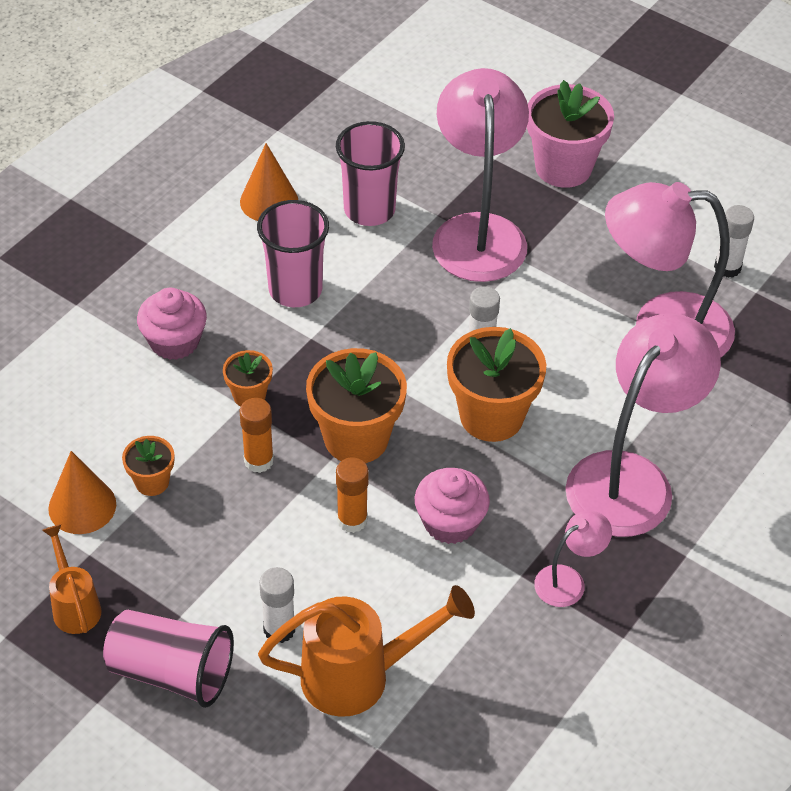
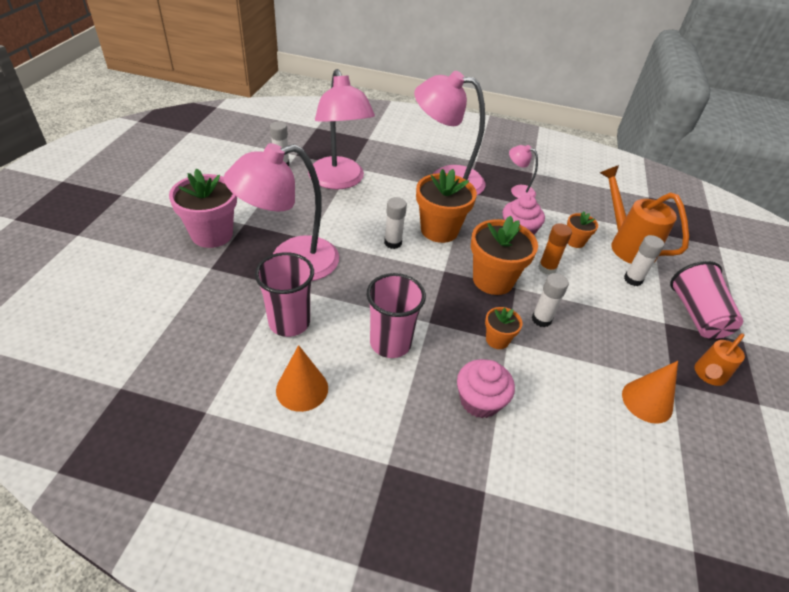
camera: 115 degrees left, 5 degrees down
orange flower pot [122,436,174,496] -> orange flower pot moved to [567,212,598,248]
orange glue stick [239,398,274,473] -> white glue stick [532,273,569,327]

